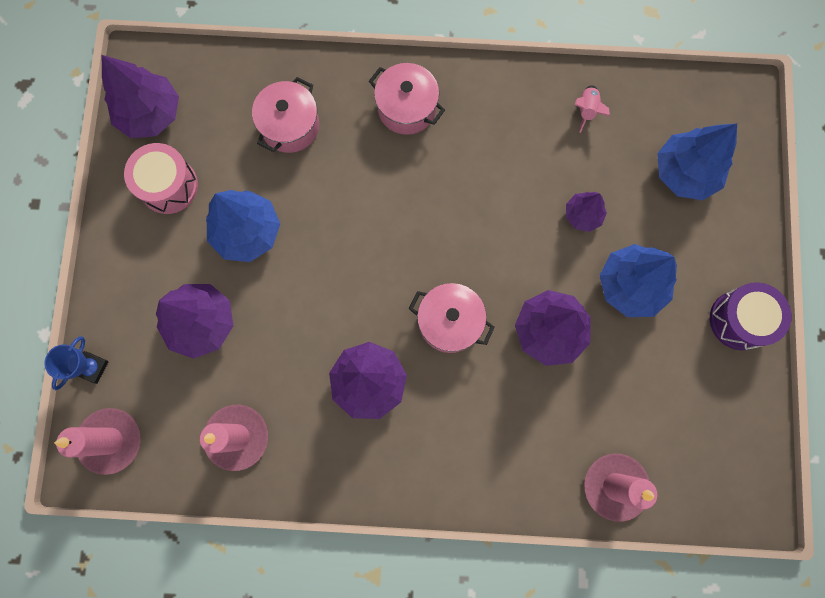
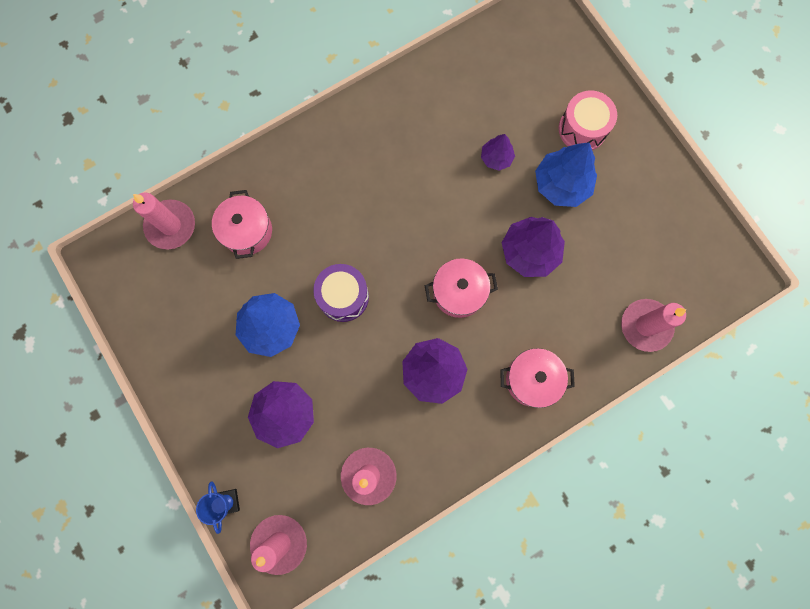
camera: 35 degrees left, 0 degrees up
purple tree [102,55,179,138] -> none
pink drum [124,143,198,214] -> pink drum moved to [559,90,617,150]
pink pot [369,63,445,135] -> pink pot moved to [500,348,575,408]
pink rocket [575,85,610,133] -> none
blue tree [657,124,737,200] -> none
purple drum [710,282,792,350] -> purple drum moved to [313,264,369,322]
none -> pink candle [133,192,195,249]

